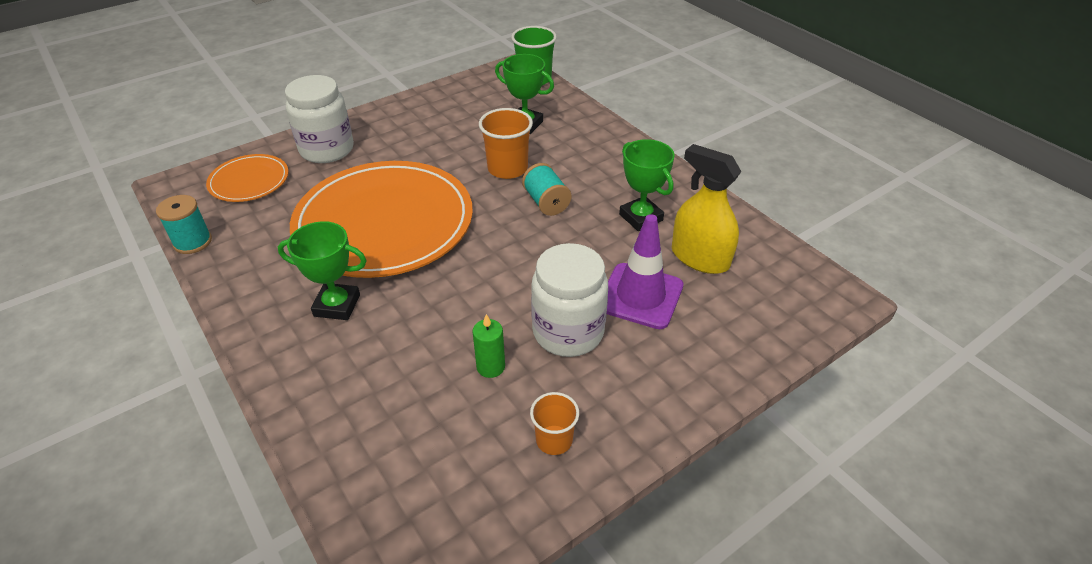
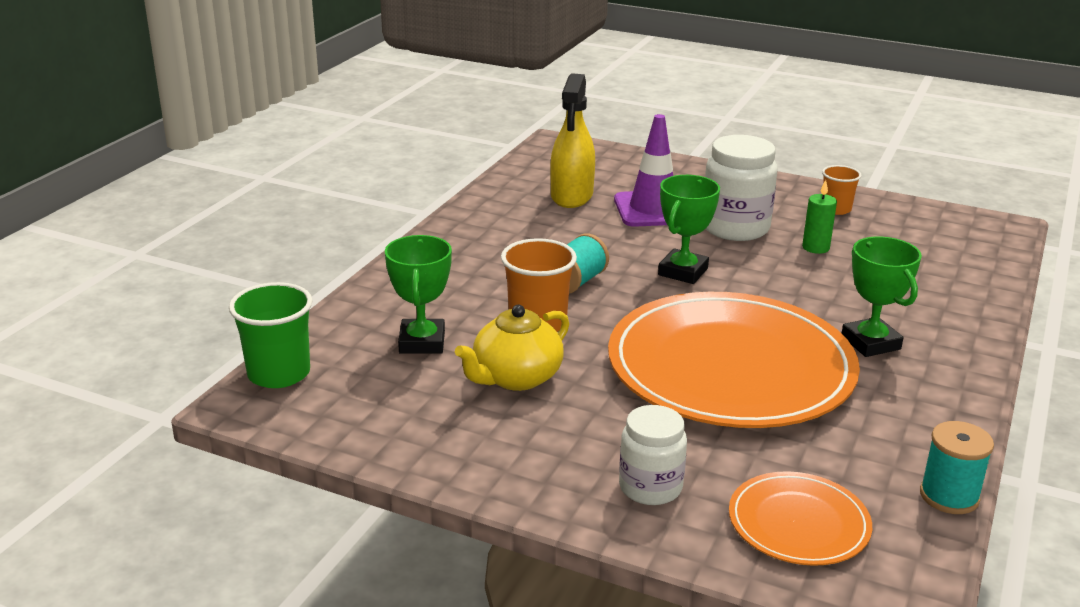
camera: 120 degrees left, 15 degrees down
white jar [285,75,354,163] -> white jar [619,405,687,505], size x0.65
green trophy [619,139,675,231] -> green trophy moved to [658,175,720,284]
none -> yellow teapot [455,305,569,391]

